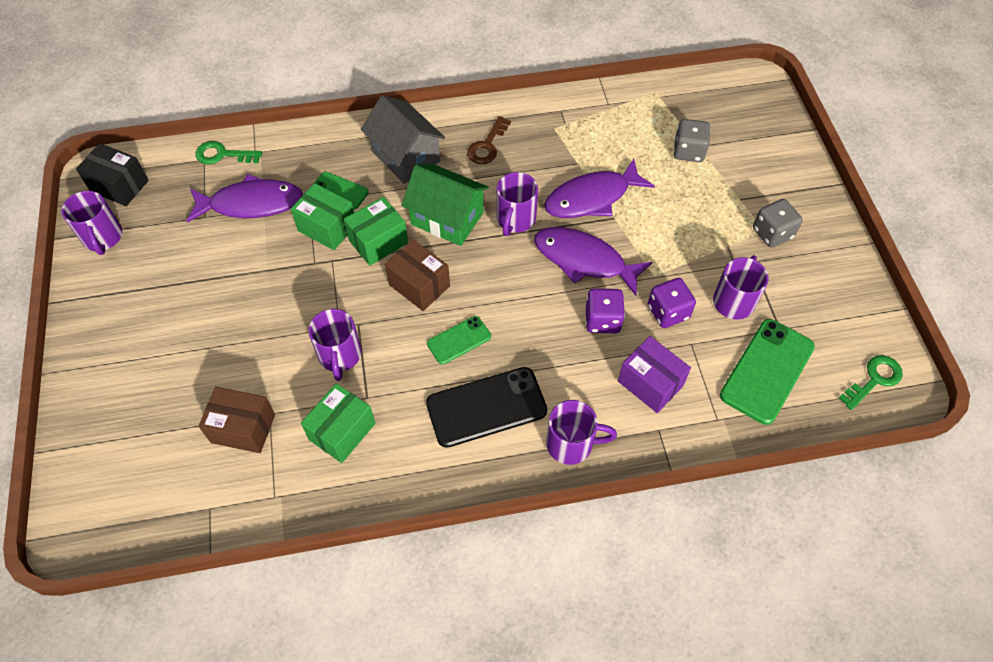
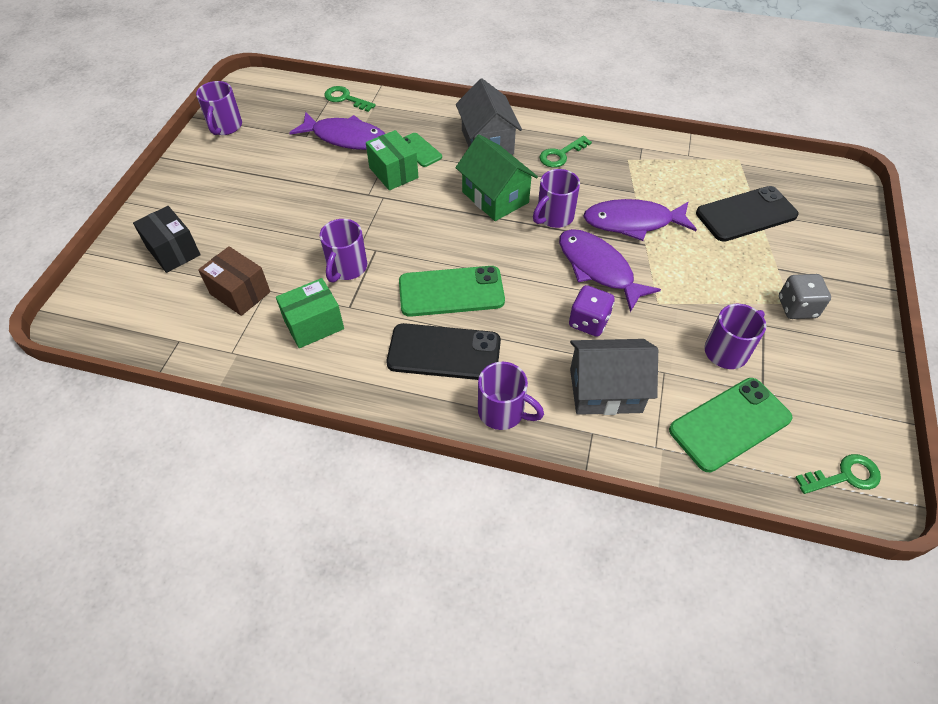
camera: 25 degrees right, 5 degrees down
black box [76,143,149,206] -> black box moved to [133,206,201,273]
green box [344,197,408,266] -> none
brown box [385,239,450,311] -> none
green phone [427,316,491,364] -> green phone [399,266,505,317], size x1.79
brown key [467,116,511,164] -> green key [540,136,592,168]
purple box [618,336,691,413] -> grey house [570,339,658,415]
purple dice [648,278,696,328] -> none
grey dice [673,119,711,162] -> black phone [696,186,799,242]

